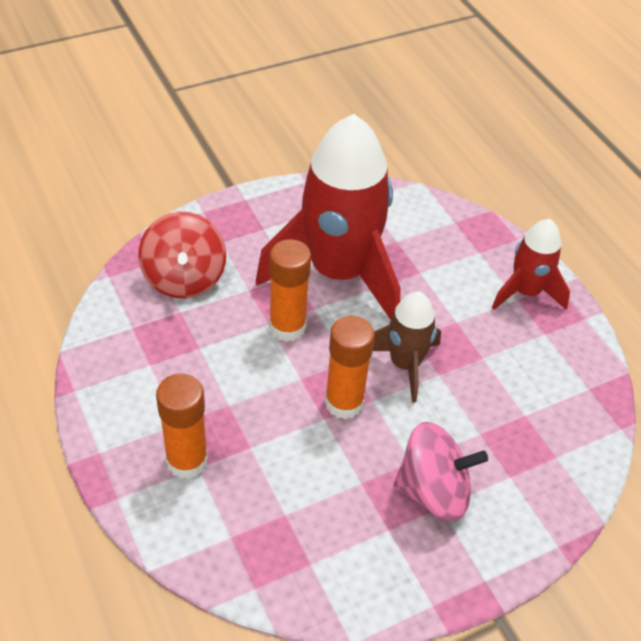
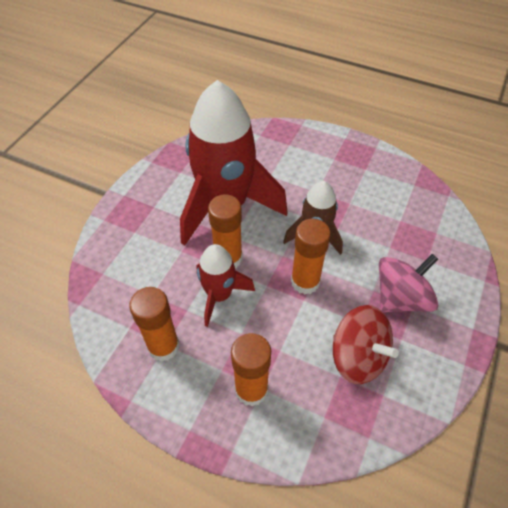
camera: 35 degrees left, 5 degrees up
red spinning top [138,212,226,298] -> red spinning top moved to [333,305,399,384]
red rocket [492,219,570,310] -> red rocket moved to [197,244,255,327]
none -> orange glue stick [129,287,180,362]

